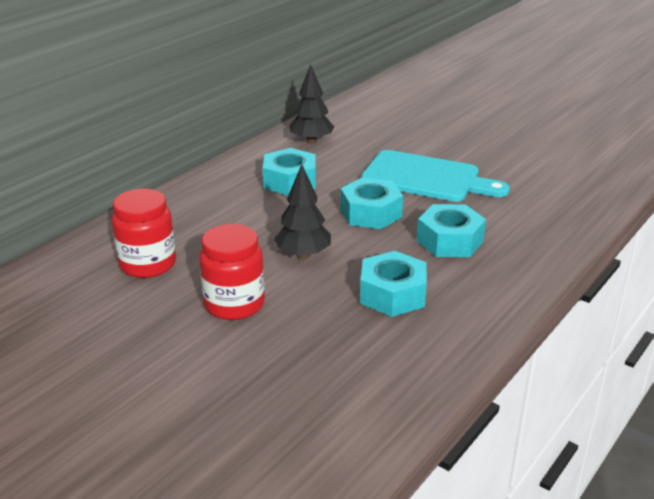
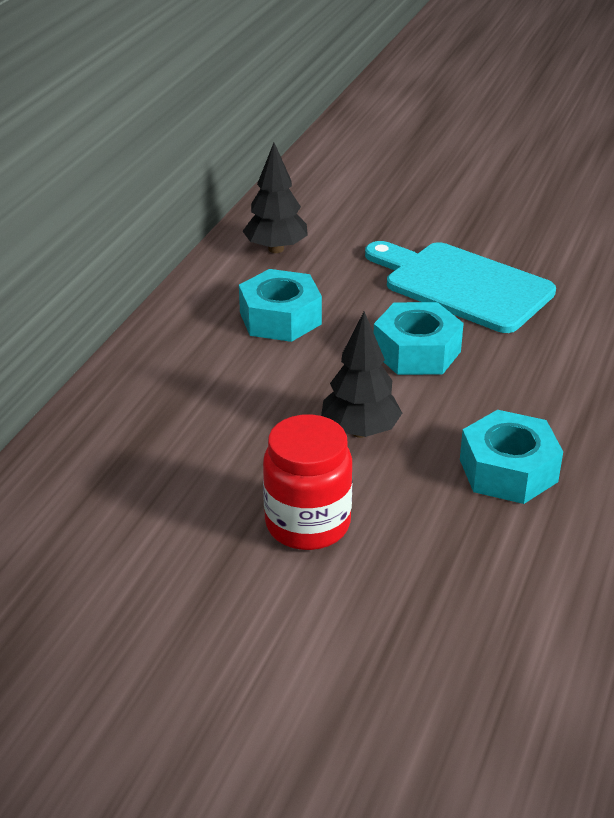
camera: 15 degrees left, 5 degrees up
red jar [112,189,176,278] -> none
turquoise cutting board [361,150,510,202] -> turquoise cutting board turned 150 degrees counterclockwise [365,241,556,333]
turquoise nut [417,204,486,257] -> none

